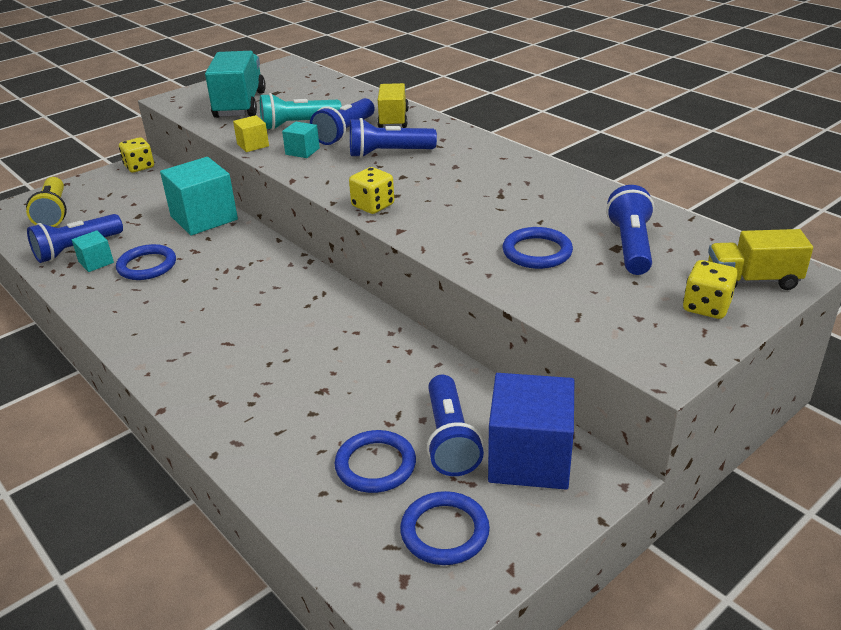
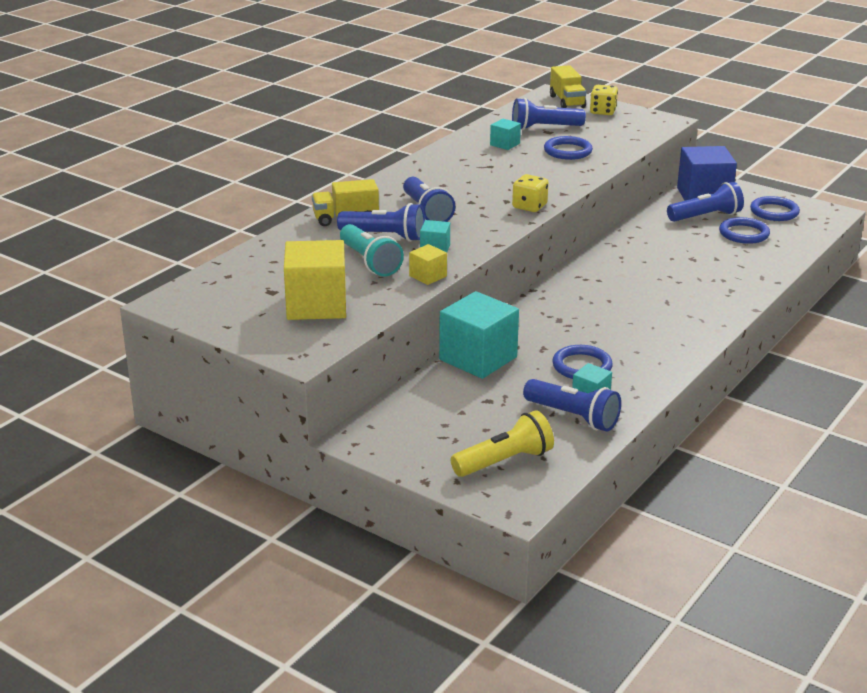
camera: 105 degrees left, 5 degrees down
yellow dice [119,137,154,173] -> none
turquoise truck [205,51,266,118] -> yellow cube [284,240,346,320]
none -> turquoise cube [490,119,521,150]

